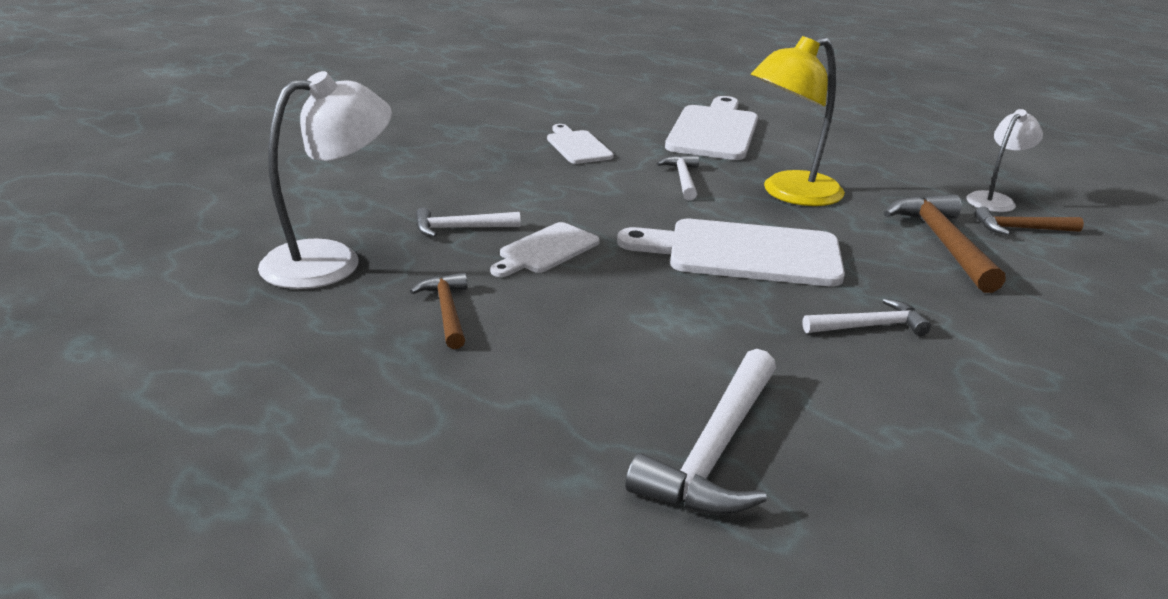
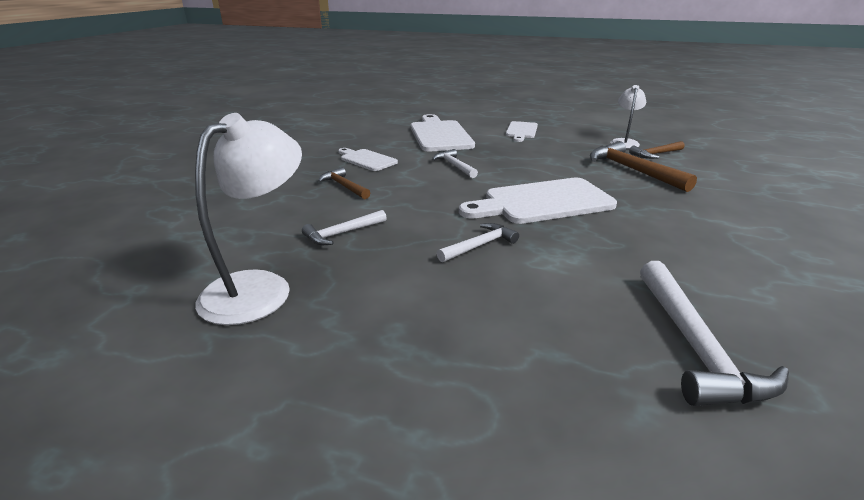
camera: 25 degrees left, 0 degrees up
brown hammer [410,272,467,349] -> brown hammer moved to [318,167,370,199]
white cutting board [490,222,600,277] -> white cutting board moved to [506,121,538,142]
yellow lamp [751,36,845,206] -> none
white hammer [803,298,931,336] -> white hammer moved to [437,223,519,262]

